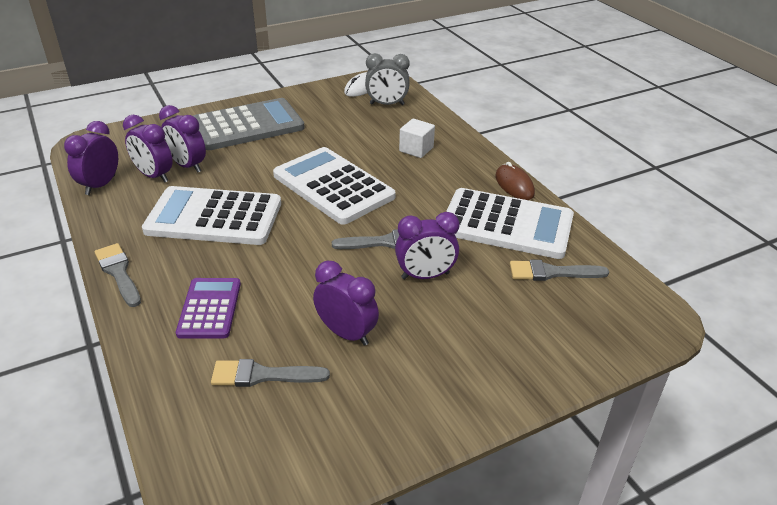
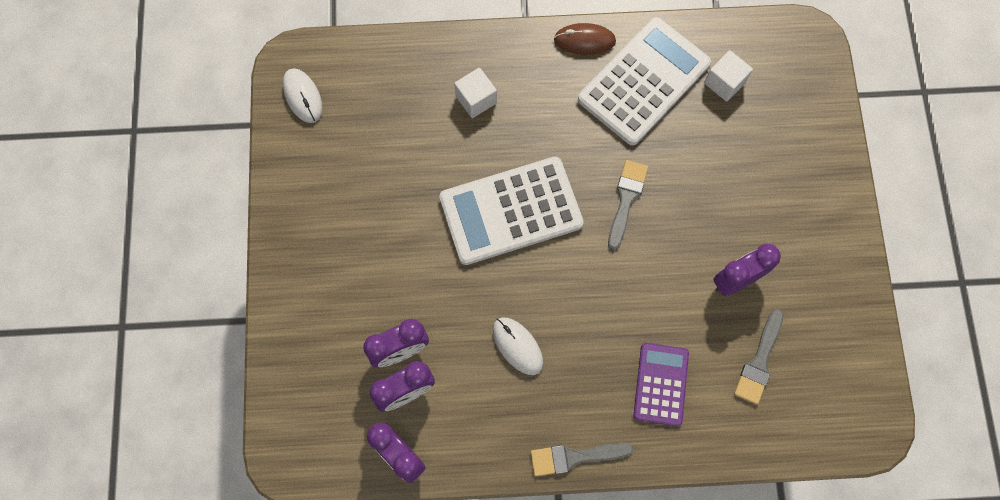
camera: 65 degrees left, 35 degrees up
white calculator [142,186,281,245] -> white mouse [493,318,543,375]
purple calculator [176,278,241,338] -> purple calculator turned 75 degrees clockwise [633,343,689,426]
grey calculator [193,98,305,150] -> none
grey clock [365,53,410,105] -> none
purple clock [395,212,459,279] -> none
grey brush [510,260,609,281] -> white cube [704,50,753,102]

